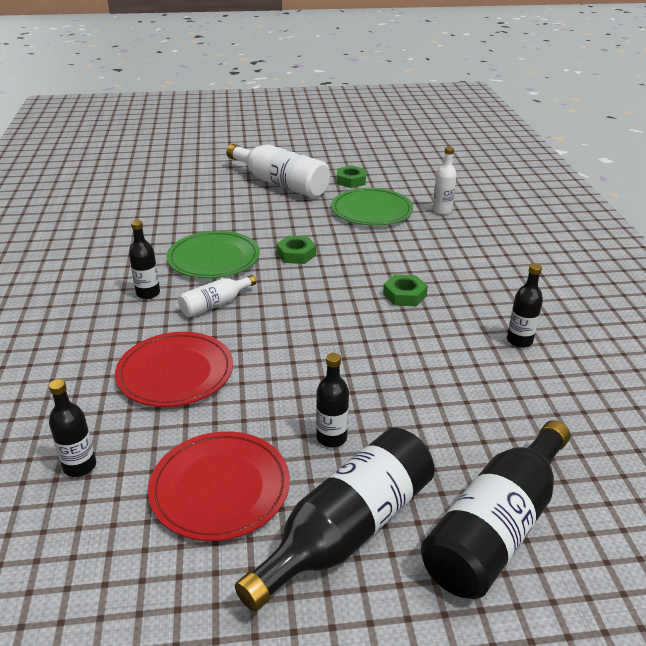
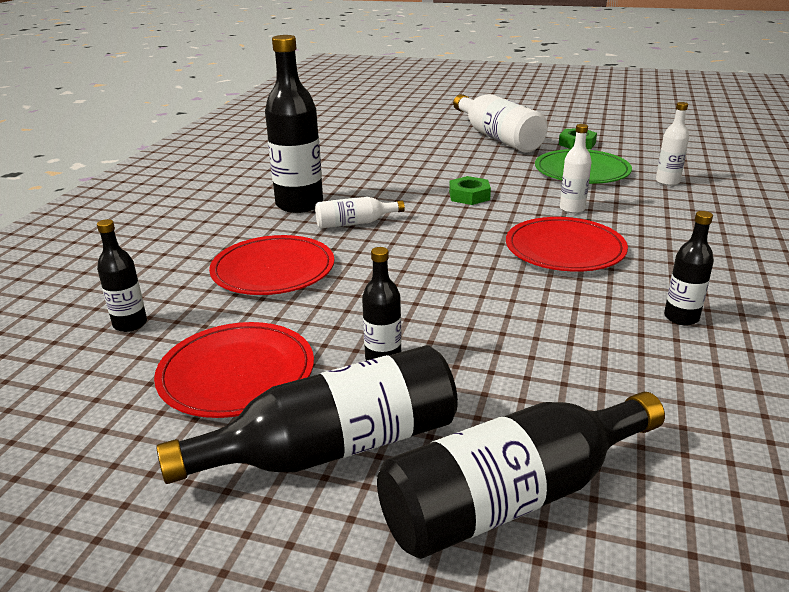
camera: 25 degrees right, 5 degrees down
black bottle [129,220,160,299] -> black bottle [265,35,323,213], size x1.94
green plate [167,231,260,278] -> none
green nut [383,274,428,306] -> red plate [506,217,628,272]
none -> white bottle [560,124,592,213]

